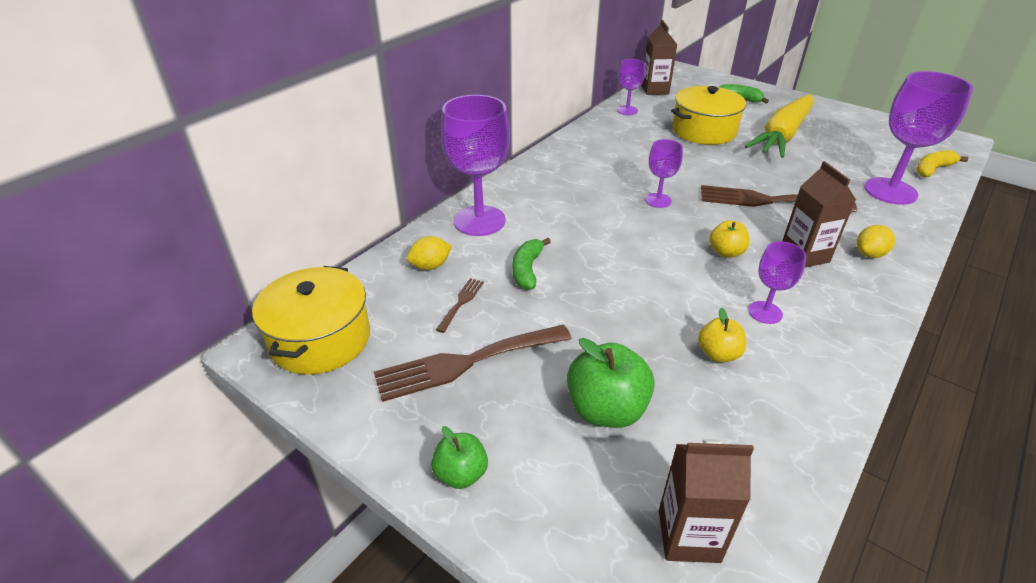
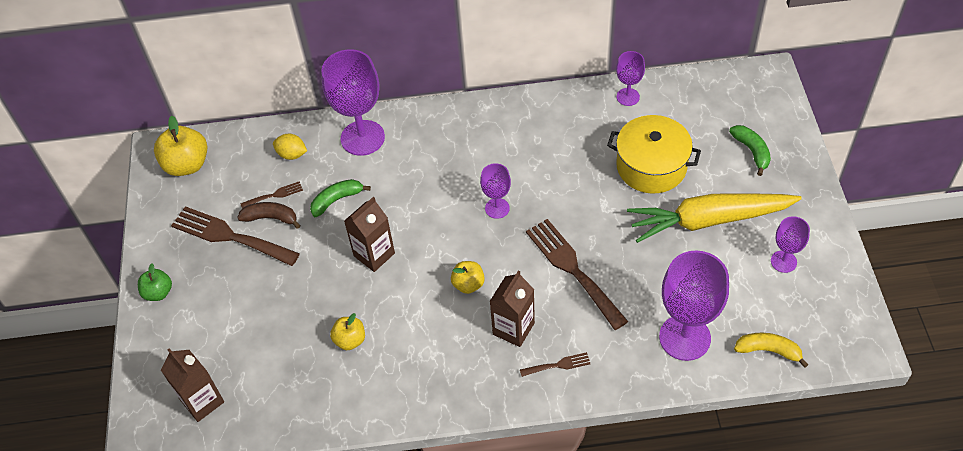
camera: 50 degrees right, 15 degrees up
yellow pot [252,266,370,375] -> yellow apple [154,116,207,176]
green apple [567,338,655,428] -> none
brown carton [642,20,677,95] -> brown carton moved to [344,197,395,272]
purple goblet [748,241,806,324] -> purple goblet moved to [771,216,810,273]
yellow lemon [857,225,895,258] -> brown fork [520,352,590,377]
none -> brown banana [237,202,301,229]

